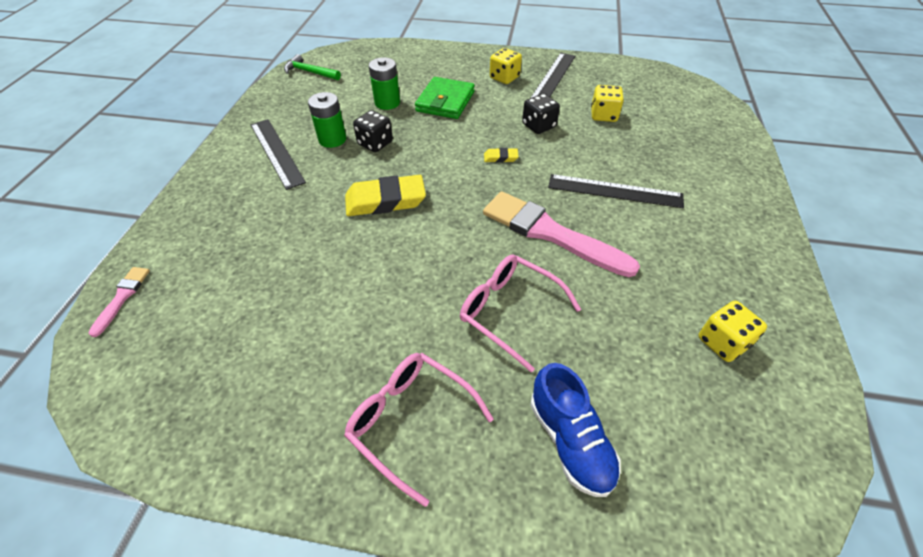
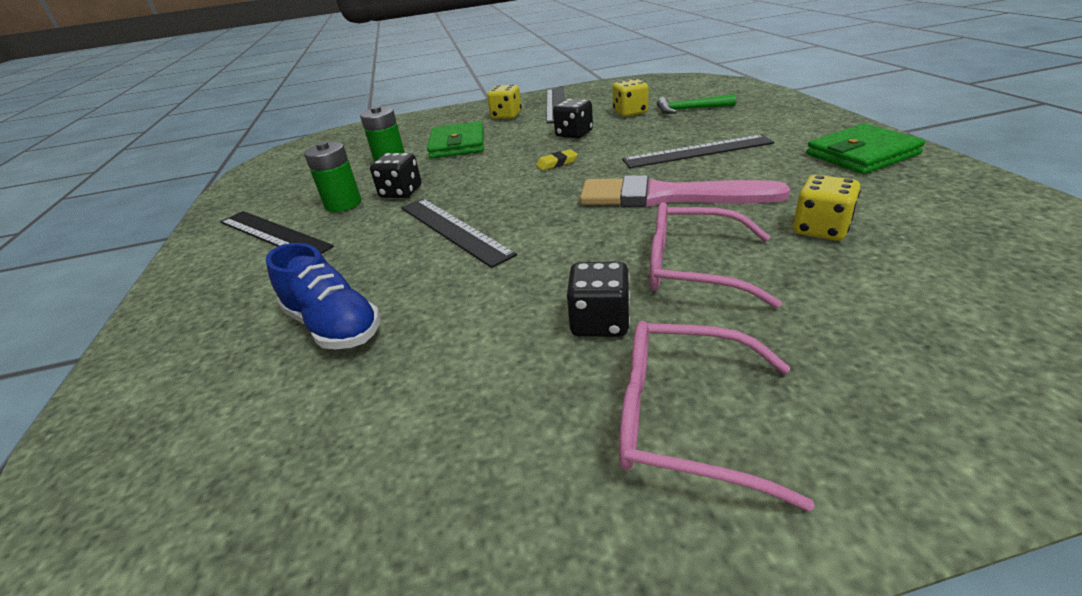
camera: 20 degrees left, 15 degrees down
pink brush [88,267,150,337] -> none
green hammer [284,54,341,80] -> green hammer moved to [657,94,736,114]
yellow eraser [345,175,426,216] -> black ruler [401,199,517,268]
blue shoe [530,363,621,497] -> blue shoe moved to [266,243,380,349]
yellow dice [698,301,767,362] -> yellow dice moved to [793,175,861,241]
none -> black dice [566,262,630,337]
none -> green wallet [806,124,925,174]

